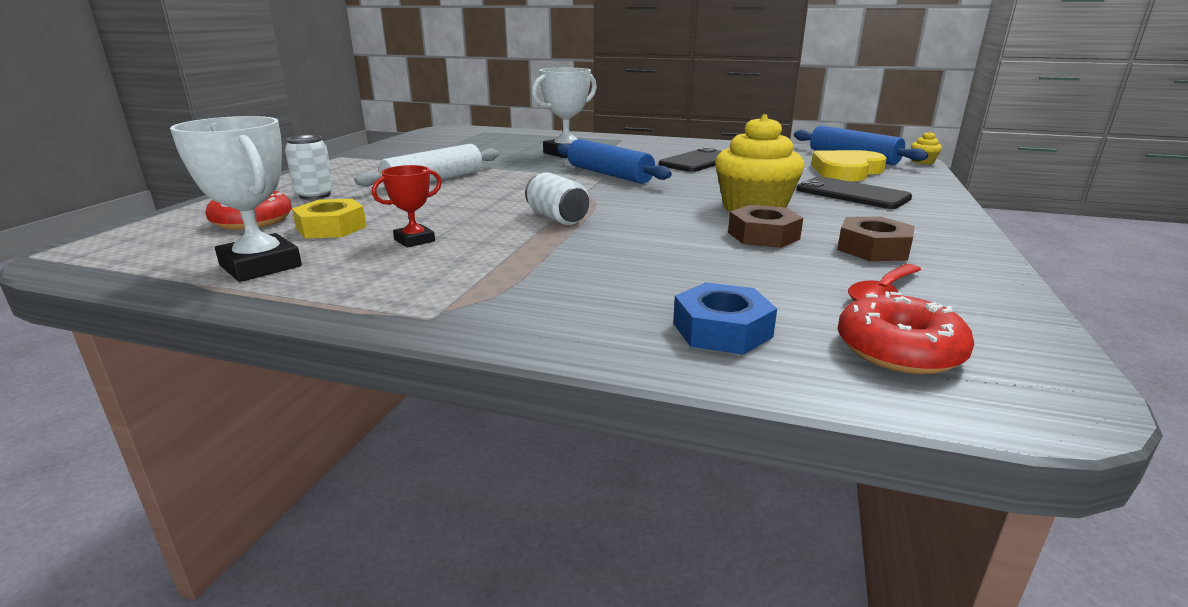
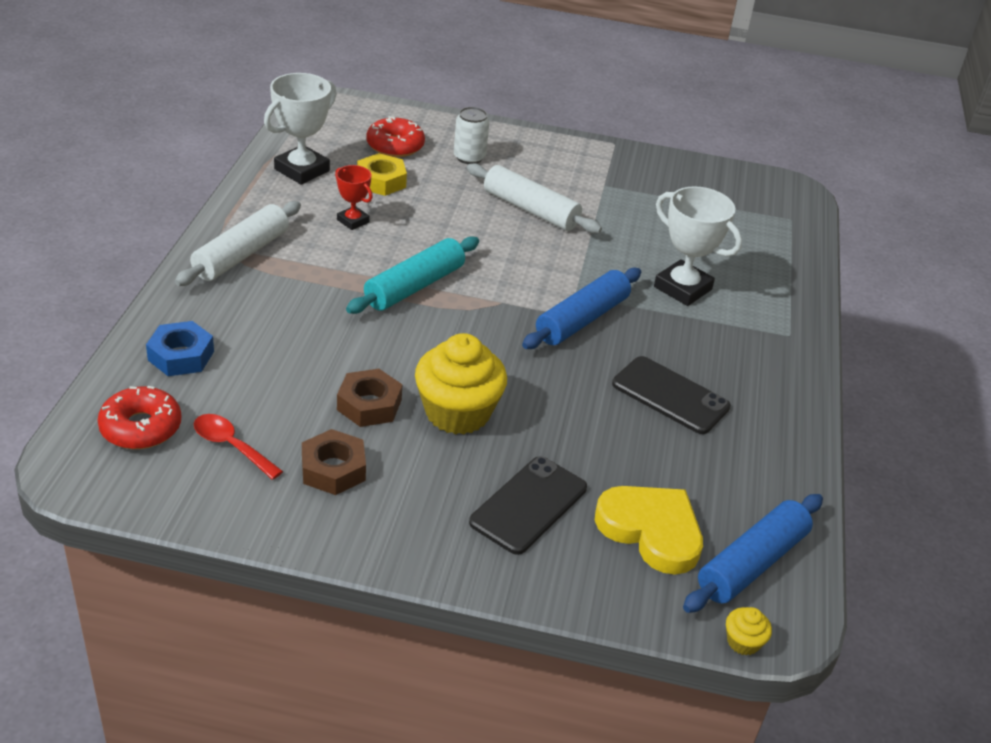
camera: 80 degrees right, 15 degrees up
white can [525,172,589,225] -> turquoise rolling pin [346,236,479,314]
none -> white rolling pin [175,201,301,286]

